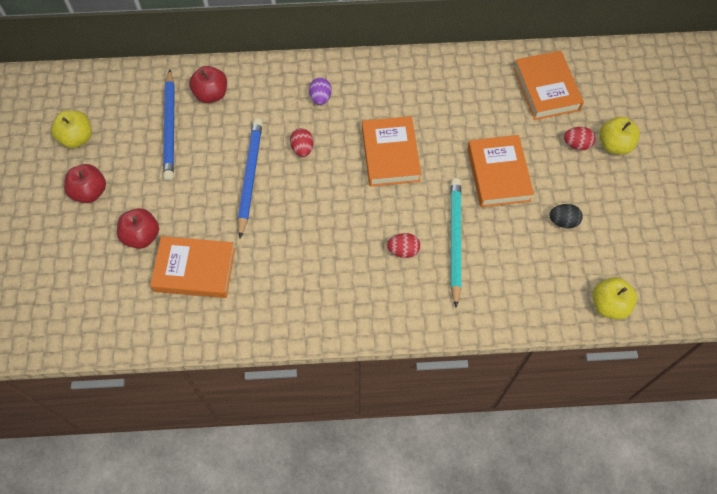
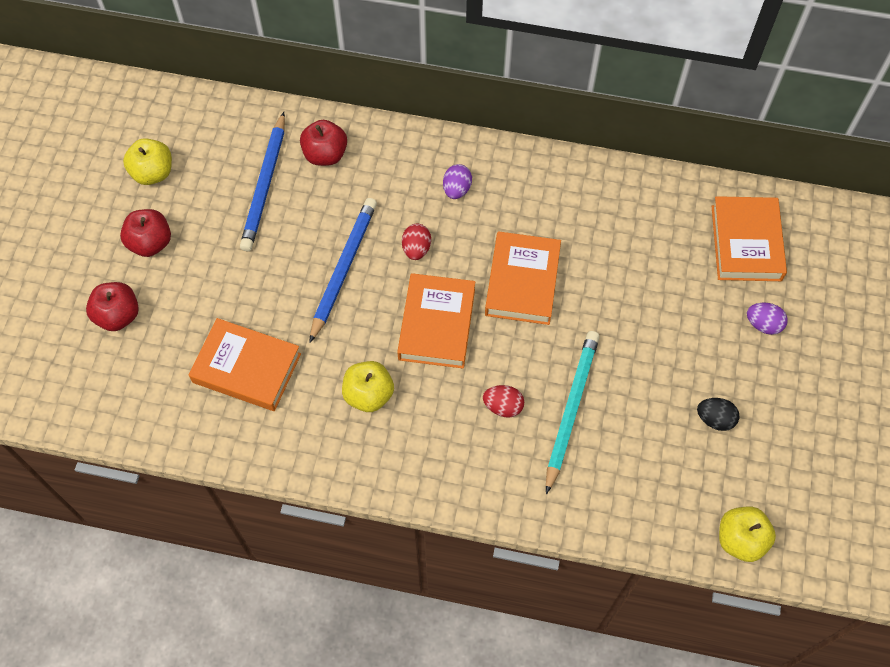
camera: 15 degrees right, 0 degrees up
red apple [117,208,159,249] -> red apple moved to [86,282,139,331]
orange book [467,135,534,207] -> orange book moved to [397,273,475,369]
red egg [564,127,595,150] -> purple egg [747,303,787,335]
yellow apple [599,117,640,155] -> yellow apple moved to [342,361,394,412]

